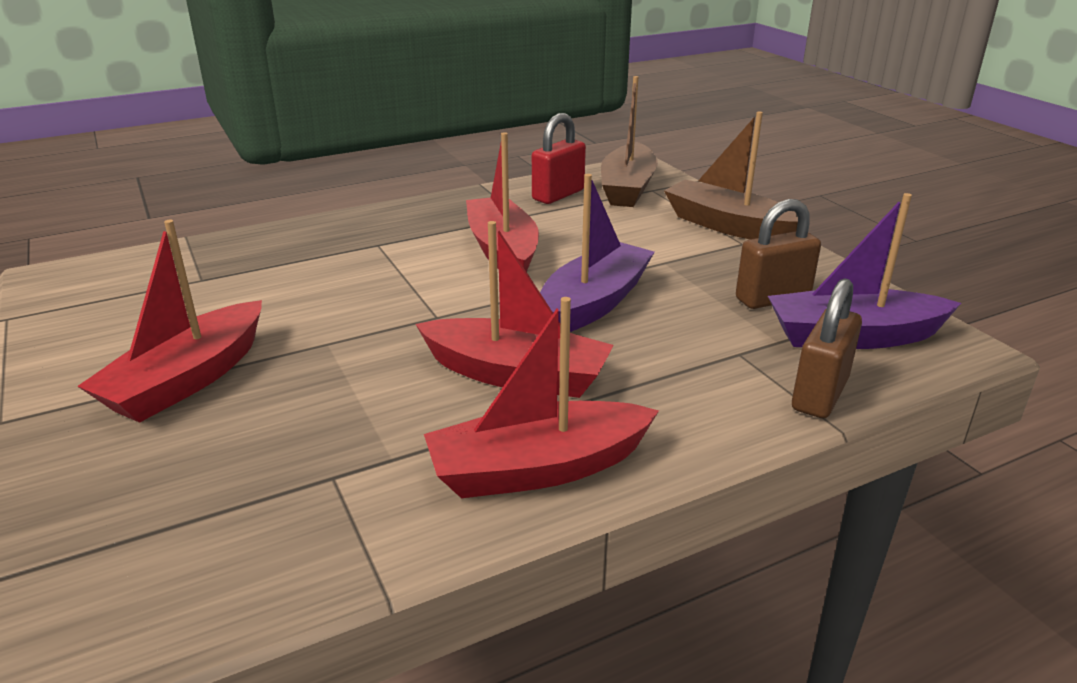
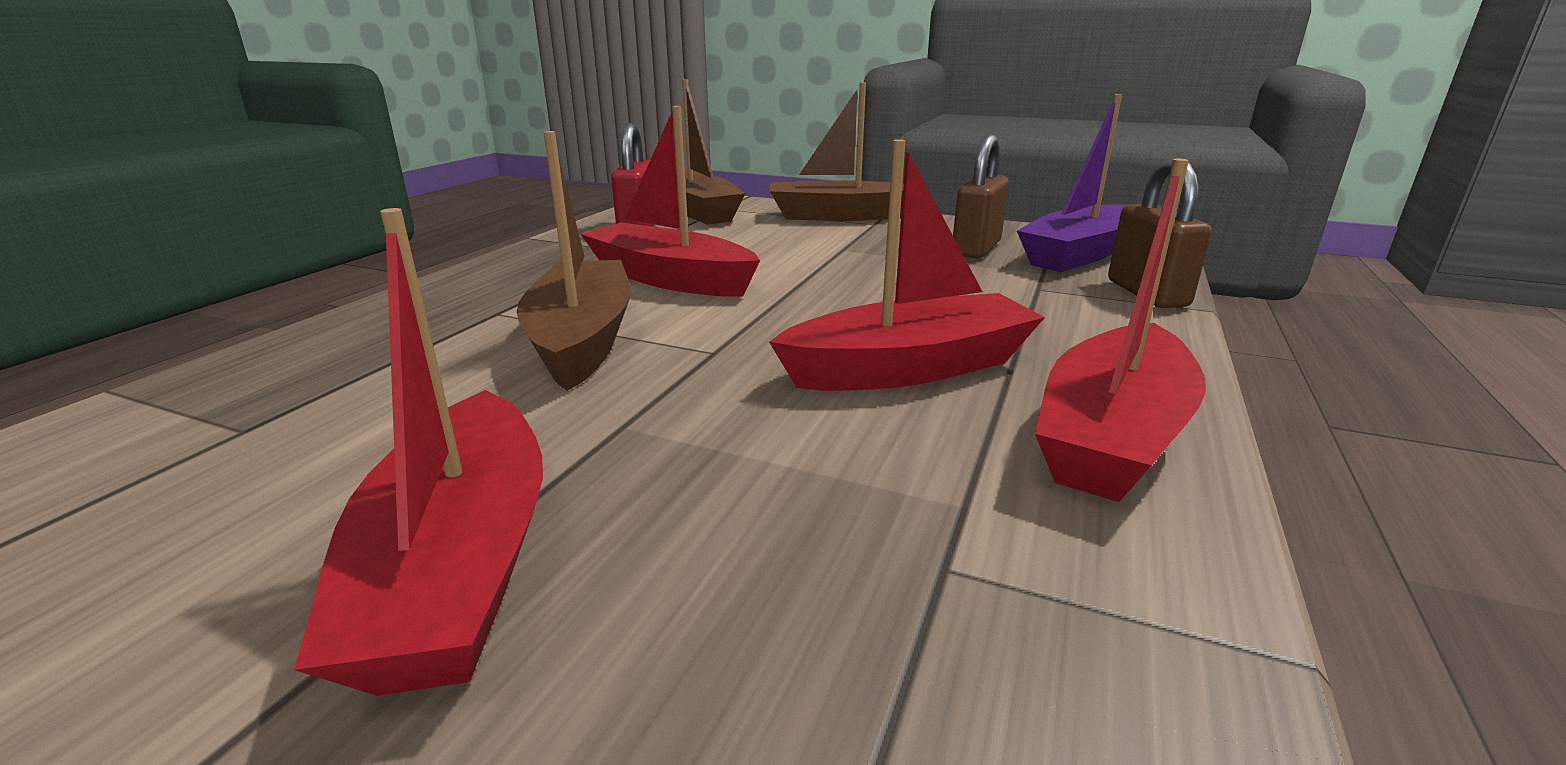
camera: 40 degrees left, 5 degrees down
purple boat [540,174,654,332] -> none
none -> brown boat [517,131,631,391]

